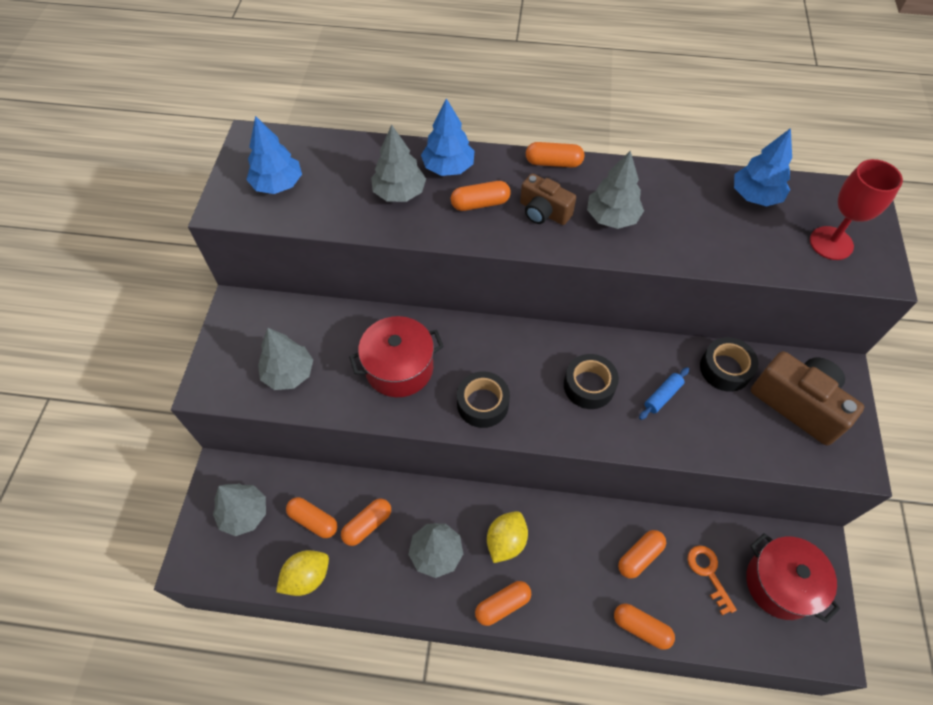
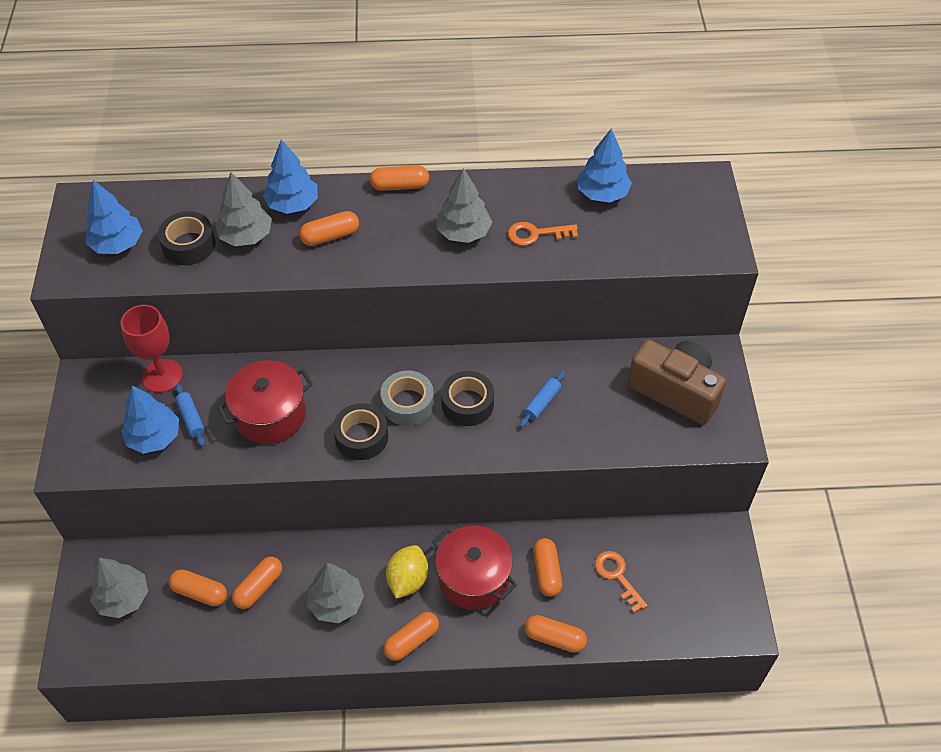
camera: 10 degrees left, 5 degrees down
grey tree [258,328,313,390] -> blue tree [121,386,179,454]
yellow lemon [276,550,329,596] -> none
brown camera [520,173,576,225] -> none
orange capsule [618,530,666,579] -> orange capsule turned 45 degrees counterclockwise [533,538,563,597]
black tape [700,337,758,392] -> black tape moved to [158,211,216,265]
red pot [746,533,840,623] -> red pot moved to [433,525,517,610]
red goblet [810,159,903,260] -> red goblet moved to [120,305,183,393]
none -> blue rolling pin [175,384,205,447]
none -> grey tape [380,370,434,426]
none -> orange key [508,222,578,246]

